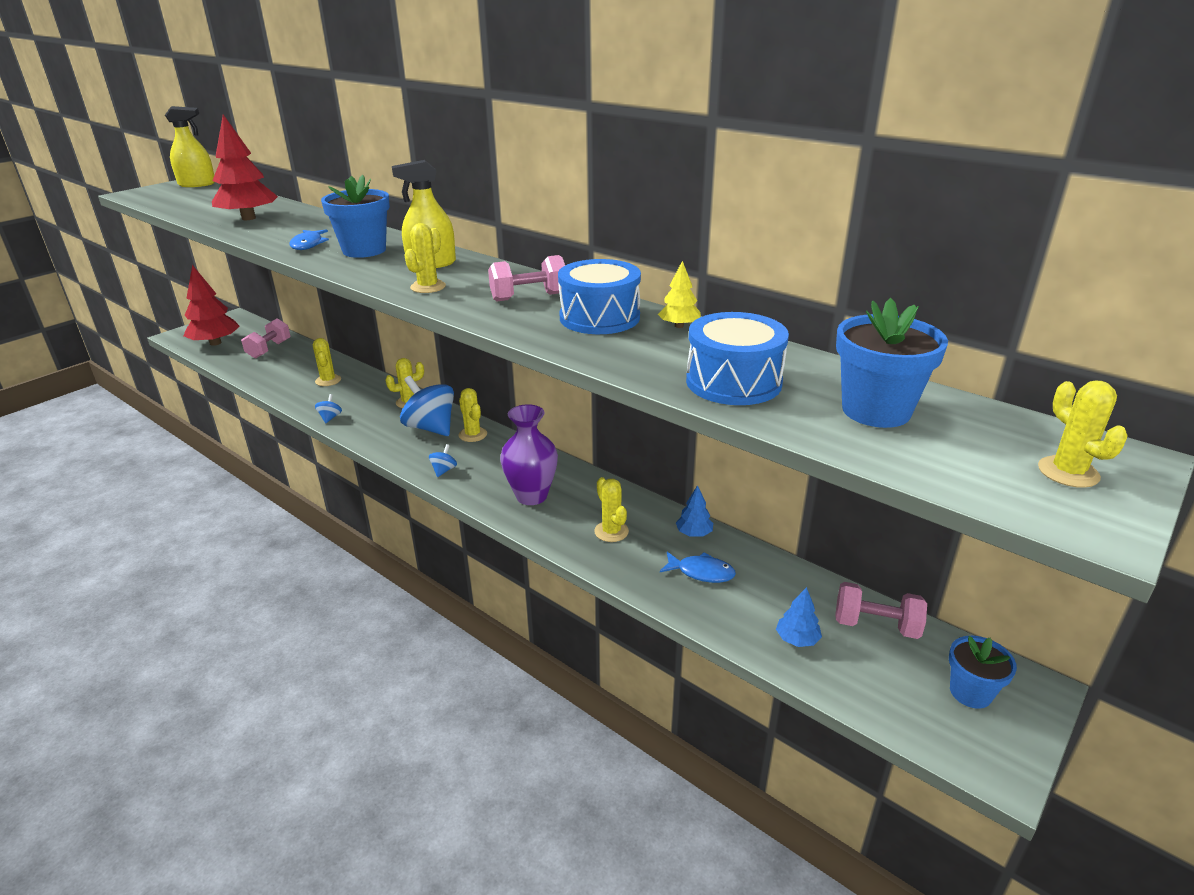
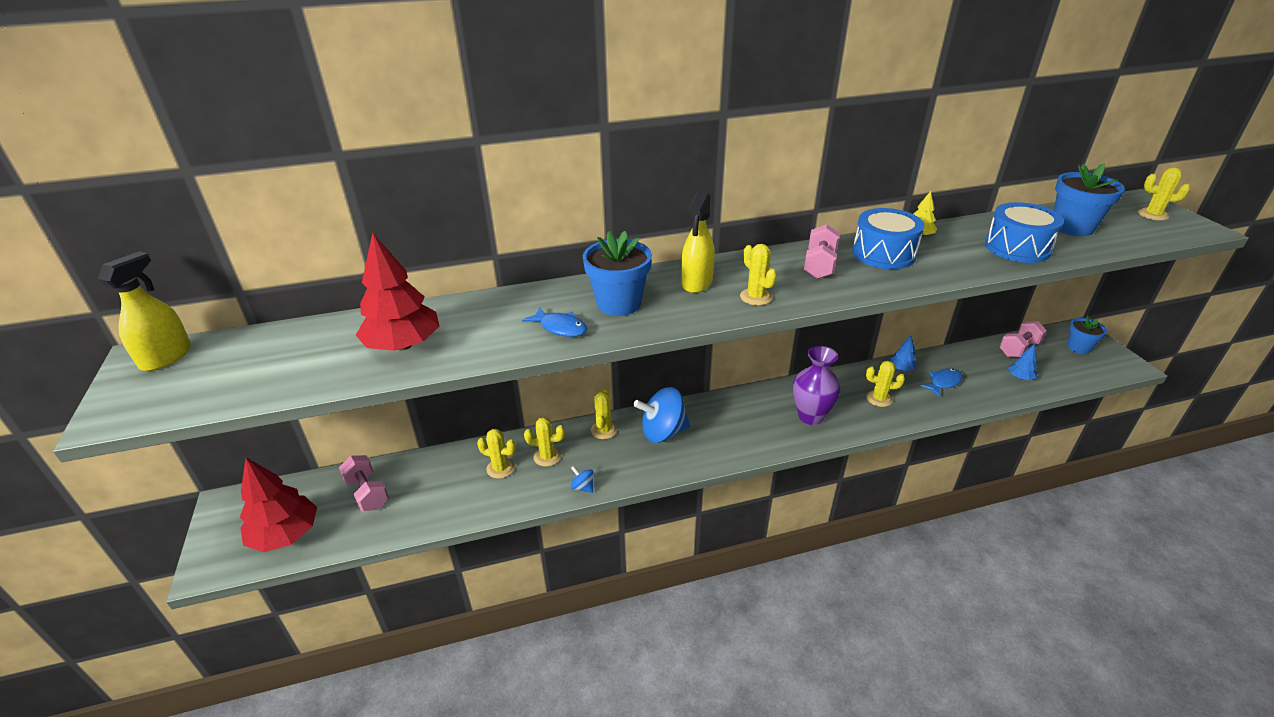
camera: 55 degrees left, 5 degrees up
blue spinning top [429,444,457,477] -> none
yellow cactus [459,388,487,442] -> yellow cactus moved to [524,417,565,467]

